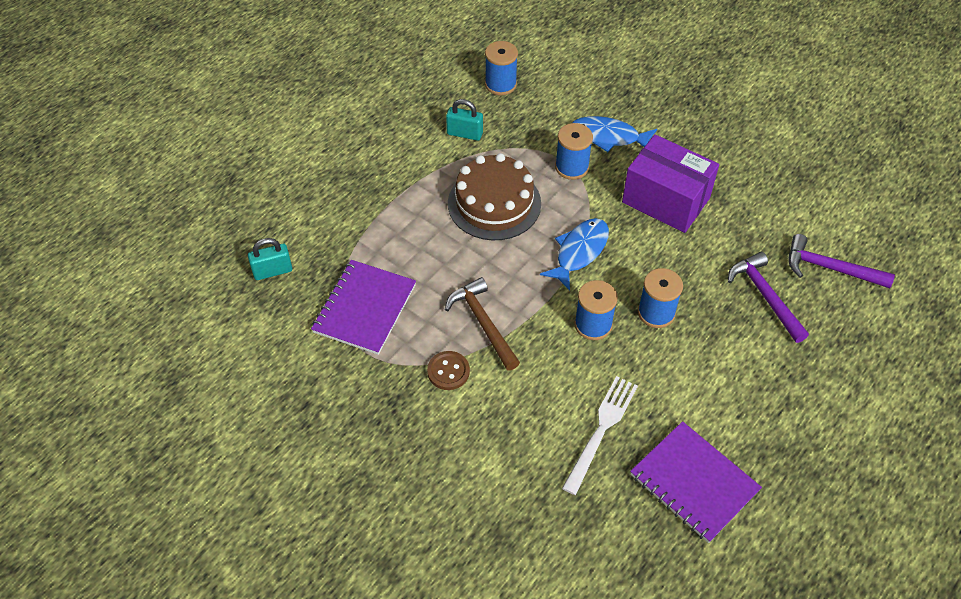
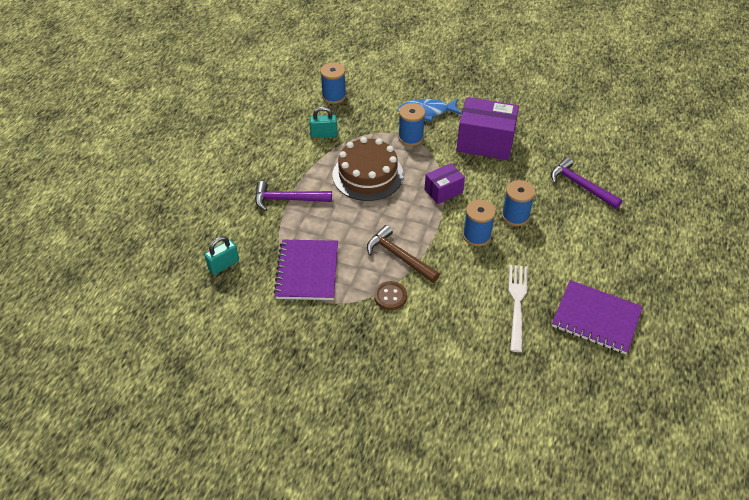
camera: 20 degrees left, 5 degrees down
blue fish [540,218,609,291] -> purple box [425,163,465,204]
purple hammer [789,234,895,288] -> purple hammer moved to [255,181,332,211]

